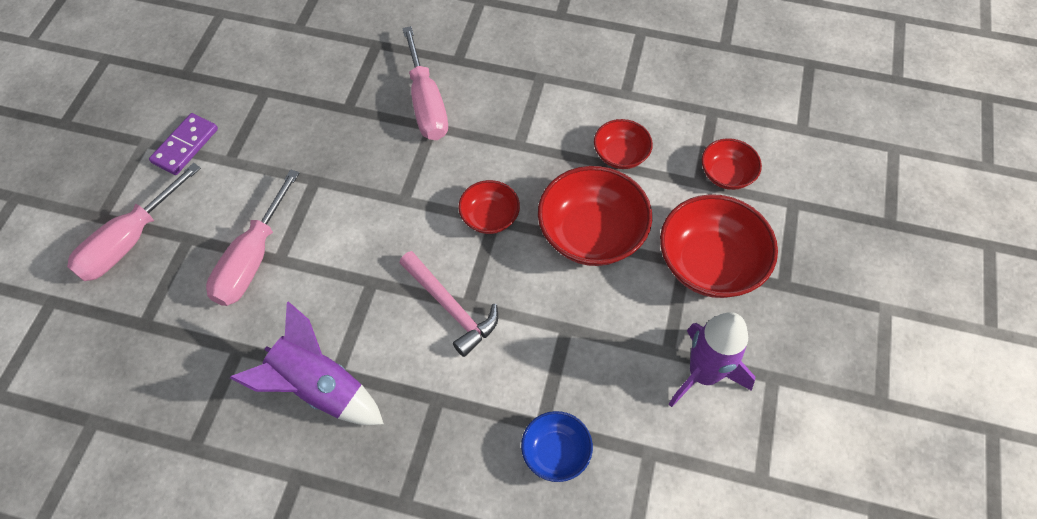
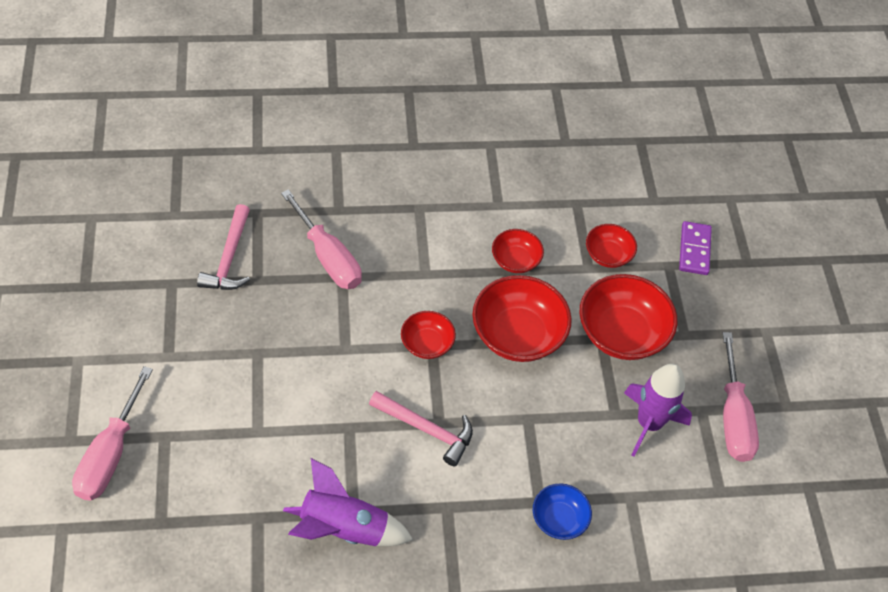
camera: 25 degrees left, 5 degrees down
purple domino [149,113,218,175] -> purple domino moved to [679,221,712,275]
pink screwdriver [206,169,299,306] -> pink screwdriver moved to [723,332,759,462]
none -> pink hammer [197,204,250,290]

